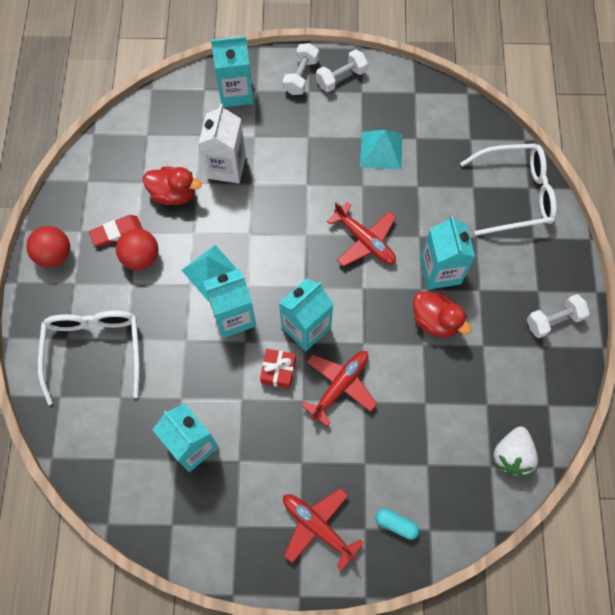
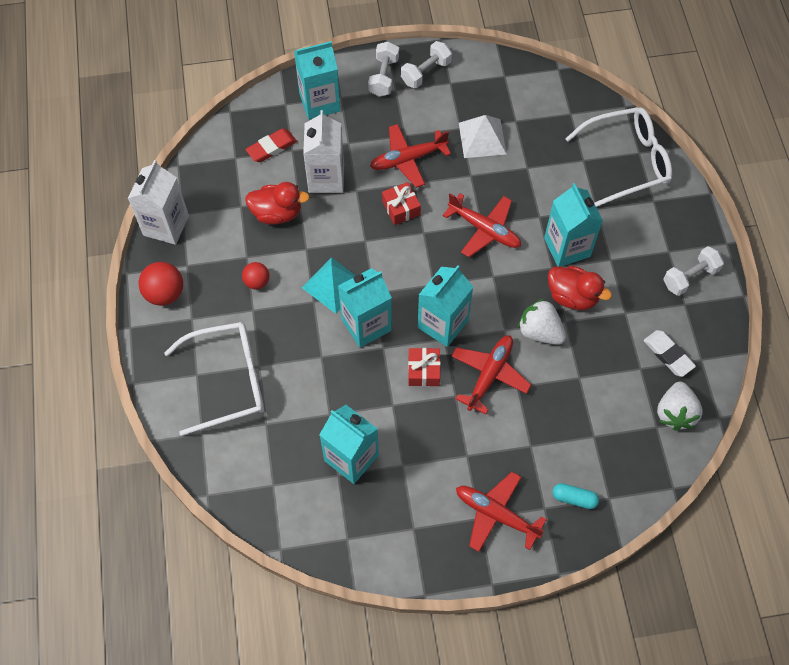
camera: 10 degrees left, 5 degrees down
white glasses [38,311,140,405] -> white glasses turned 90 degrees clockwise [164,322,264,436]
red eraser [89,215,143,246] -> red eraser moved to [245,128,297,162]
red ball [116,229,159,270] -> red ball [242,262,269,290], size x0.63
turquoise pyramid [360,130,402,170] -> white pyramid [459,115,507,158]
none -> white carton [127,160,189,245]
none -> red plane [370,124,451,188]
none -> red gift [382,182,421,225]
none -> white strawberry [518,299,566,345]
none -> white eraser [644,330,696,377]

